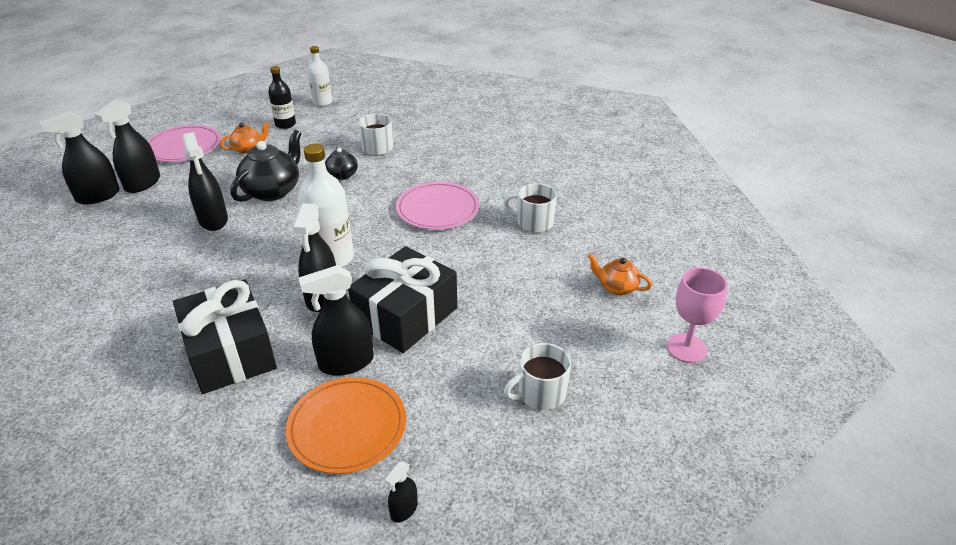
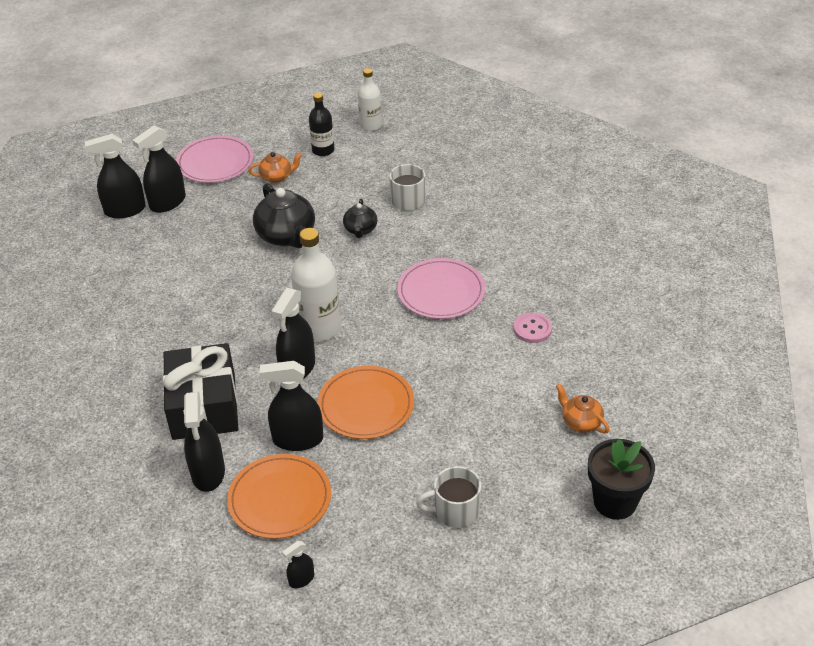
camera: 20 degrees right, 5 degrees up
black spray bottle [182,132,228,231] -> black spray bottle moved to [183,392,225,492]
black teapot [230,130,302,202] -> black teapot turned 105 degrees clockwise [253,183,315,248]
black gift [348,246,457,353] -> orange plate [317,366,414,439]
white mug [504,183,557,233] -> pink button [513,313,552,343]
pink goblet [667,268,727,363] -> black flower pot [588,439,655,520]

